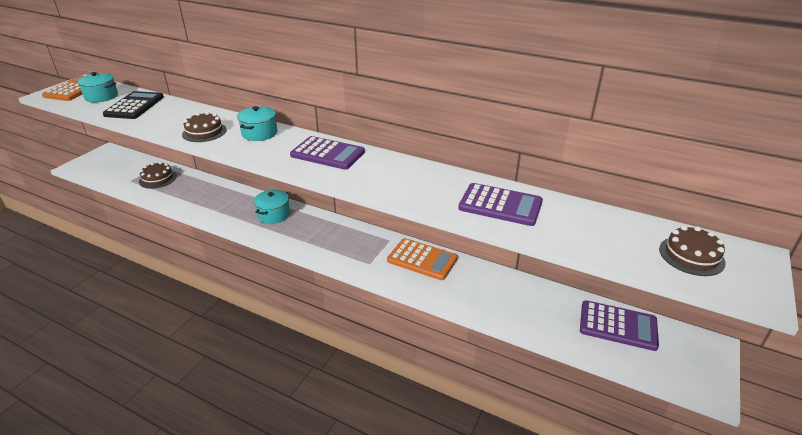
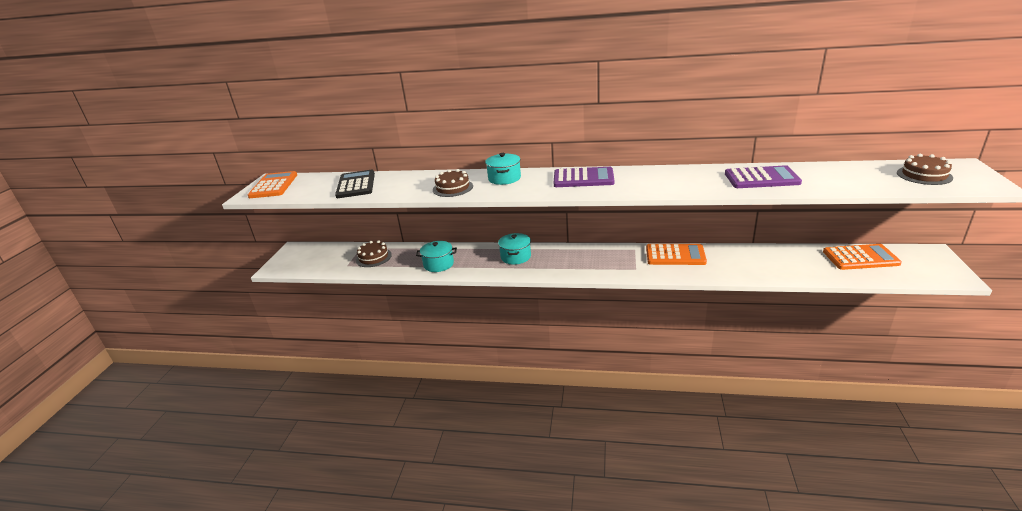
camera: 15 degrees left, 5 degrees down
turquoise pot [77,72,118,102] -> turquoise pot moved to [416,241,457,272]
purple calculator [580,300,659,351] -> orange calculator [823,244,902,270]

